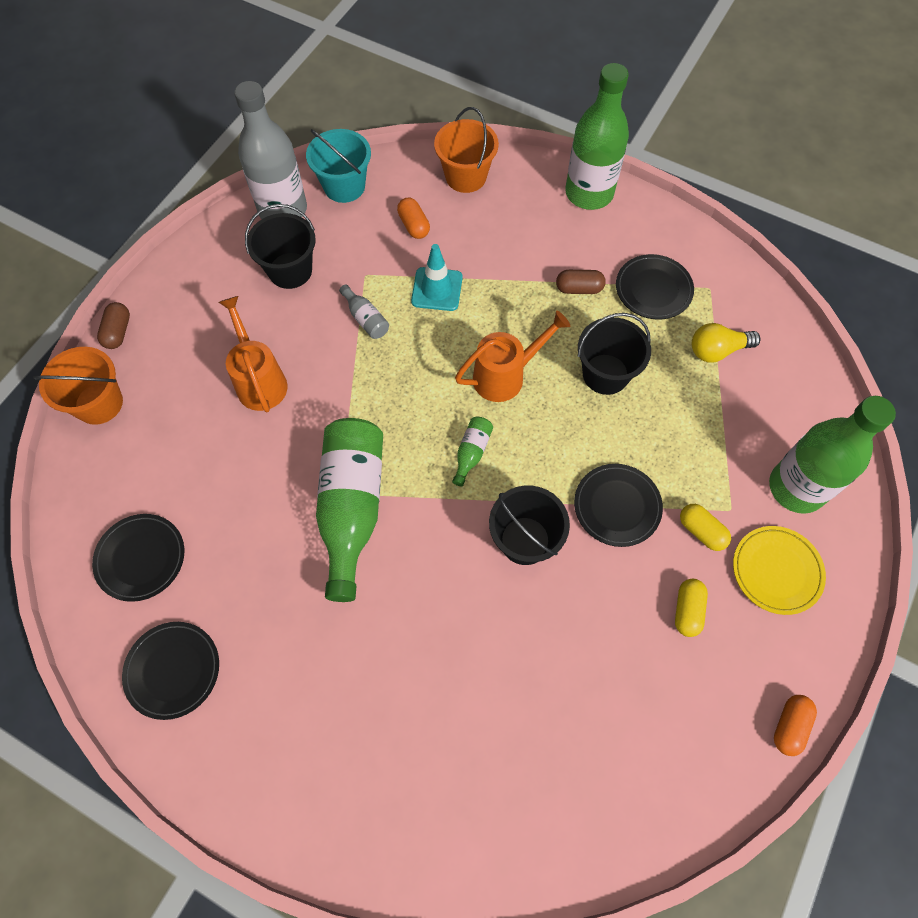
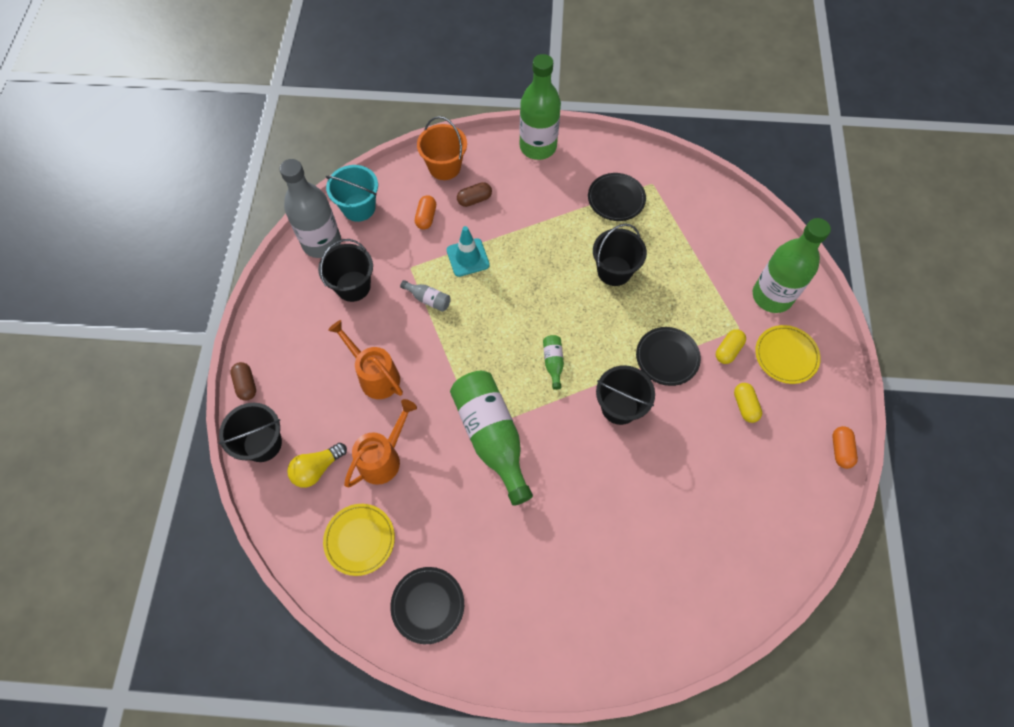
camera: 25 degrees left, 0 degrees up
orange bucket [33,347,123,425] -> black bucket [219,403,282,462]
black plate [92,514,184,602] -> yellow plate [323,504,395,576]
orange capsule [397,198,430,239] -> orange capsule turned 60 degrees clockwise [415,195,436,230]
orange watering can [455,311,570,402] -> orange watering can moved to [344,399,417,487]
brown capsule [556,270,606,294] -> brown capsule moved to [457,182,492,207]
yellow capsule [680,504,731,551] -> yellow capsule turned 75 degrees counterclockwise [716,329,746,364]
yellow light bulb [692,323,761,363] -> yellow light bulb moved to [287,443,347,488]

